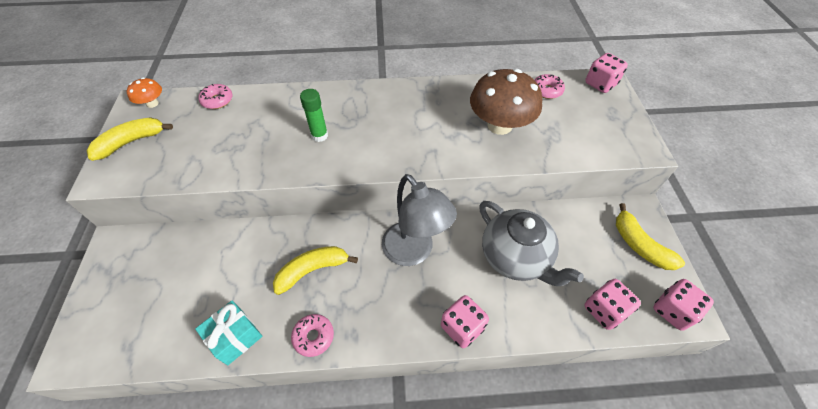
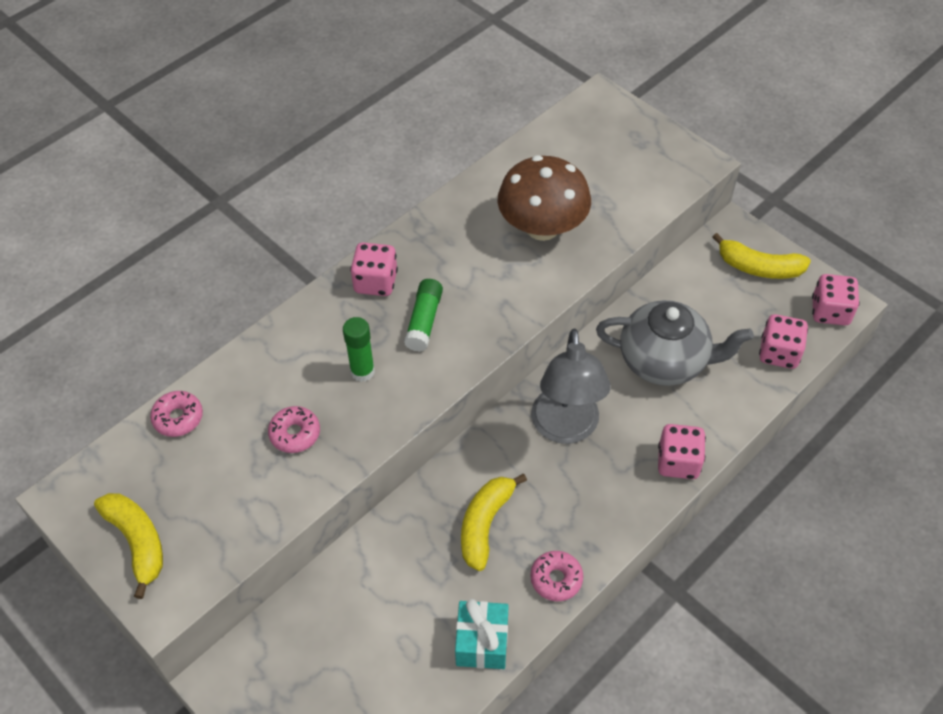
camera: 40 degrees left, 0 degrees up
yellow banana [87,117,173,161] -> yellow banana turned 135 degrees clockwise [94,493,163,599]
orange mushroom [127,78,162,108] -> none
grey lamp [382,174,457,266] -> grey lamp turned 75 degrees clockwise [531,328,611,444]
pink donut [535,74,565,99] -> pink donut moved to [268,406,320,453]
pink dice [585,53,628,93] -> pink dice moved to [350,243,398,296]
none -> green glue stick [404,279,443,352]

